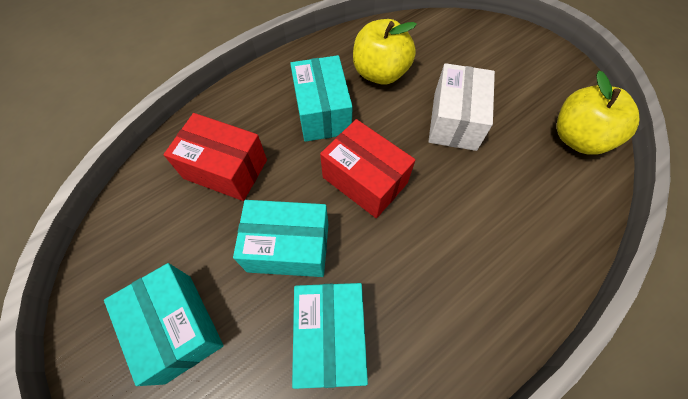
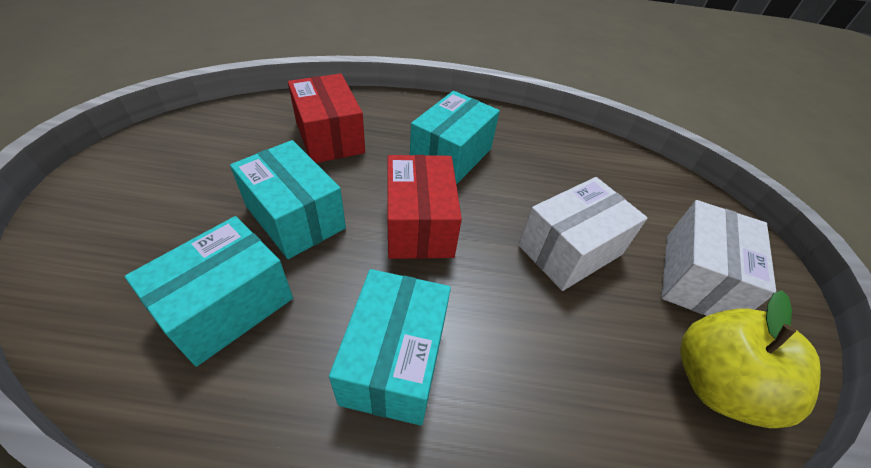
camera: 40 degrees right, 15 degrees down
turquoise box [104,263,224,386] -> turquoise box moved to [329,269,451,426]
yellow apple [353,19,417,85] -> none
none -> white box [662,200,776,316]

